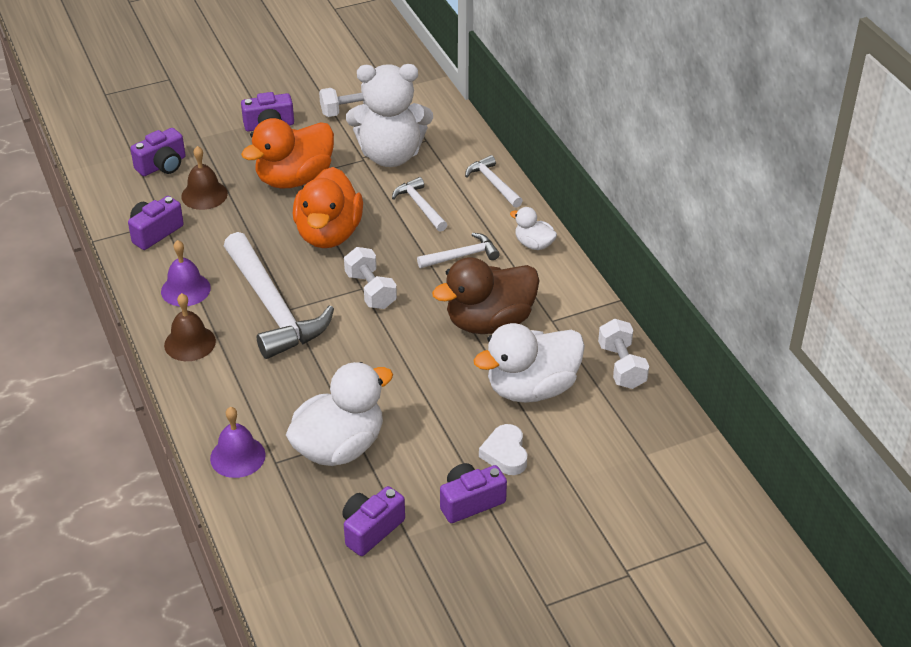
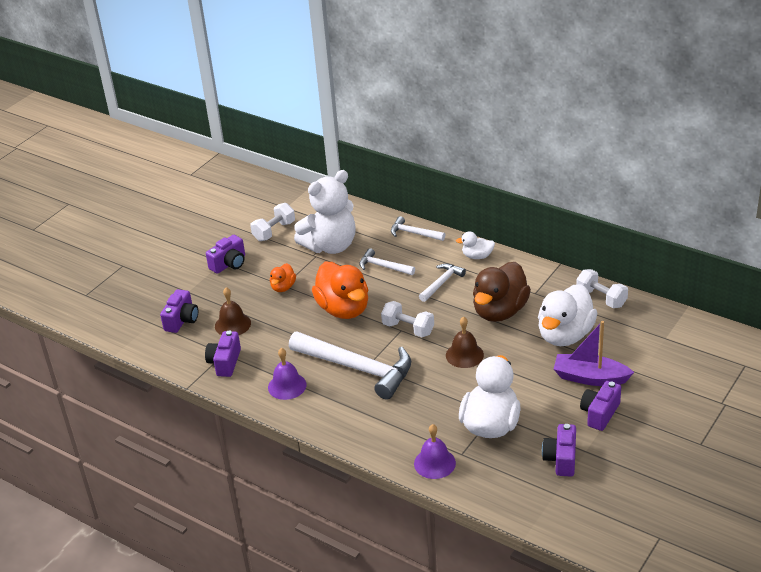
camera: 30 degrees left, 5 degrees down
brown bell [164,293,216,361] -> brown bell moved to [446,317,484,368]
orange duck [241,118,334,189] -> orange duck [270,263,296,292], size x0.49
white heart [479,424,527,475] -> purple boat [554,321,634,386]

